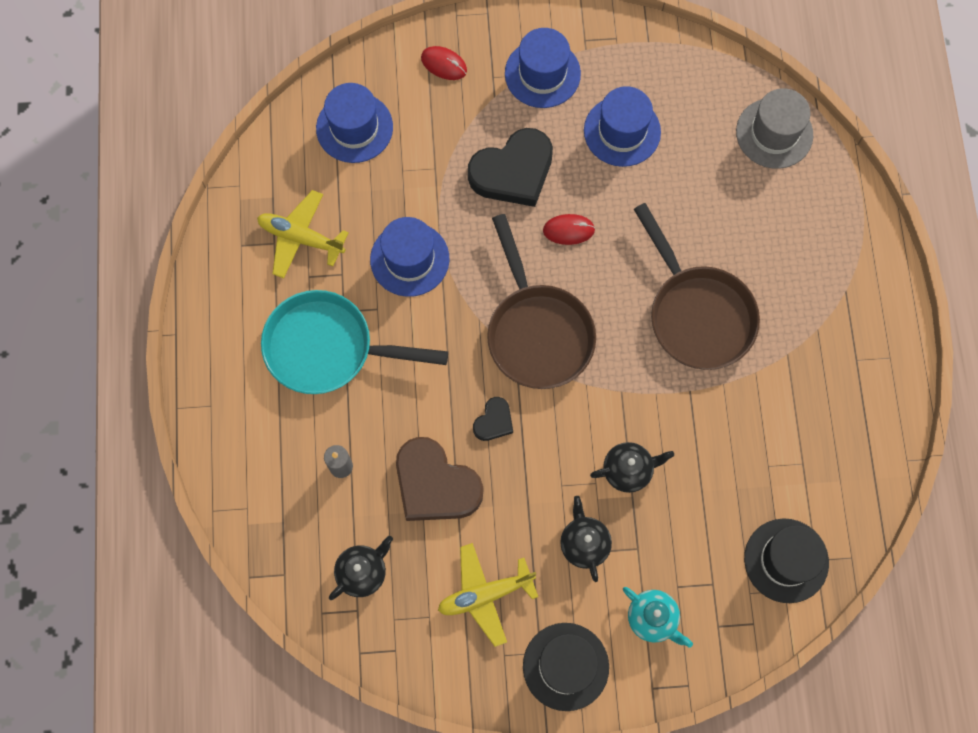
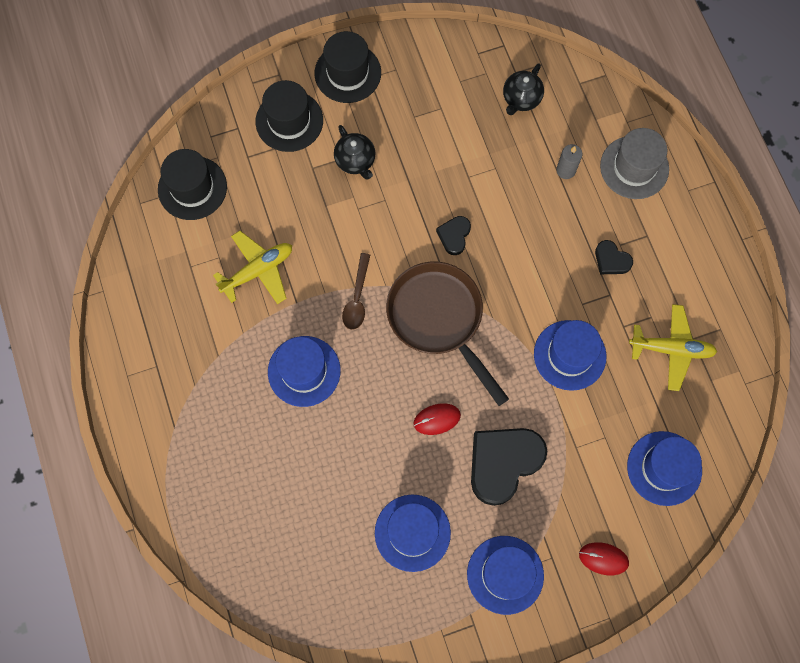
camera: 165 degrees right, 0 degrees up
turquoise pan [261,290,448,394] -> black heart [595,240,633,274]
brown heart [396,437,483,521] -> none
yellow plane [438,543,538,647] -> yellow plane moved to [213,231,292,304]
black teapot [590,442,674,493] -> none
turquoise teapot [623,587,693,648] -> black hat [256,80,323,152]
brown pan [634,203,760,370] -> blue hat [268,336,341,407]
grey hat [736,88,813,169] -> grey hat moved to [600,128,669,199]
none -> brown spoon [342,253,370,330]

